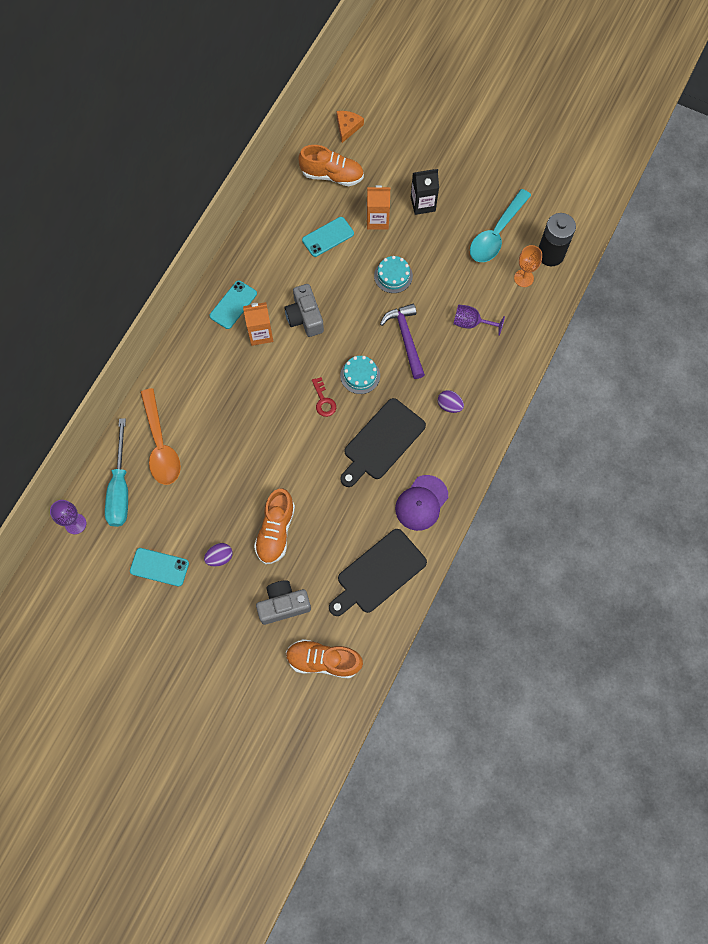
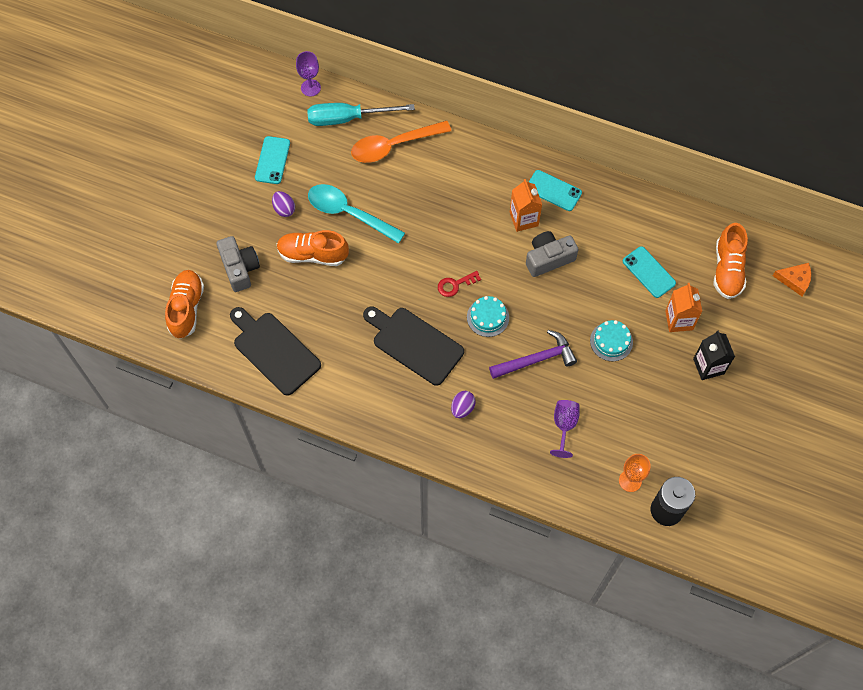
camera: 85 degrees right, 5 degrees down
purple cap [395,475,448,531] -> none
turquoise spoon [470,189,531,262] -> turquoise spoon moved to [308,184,405,244]

